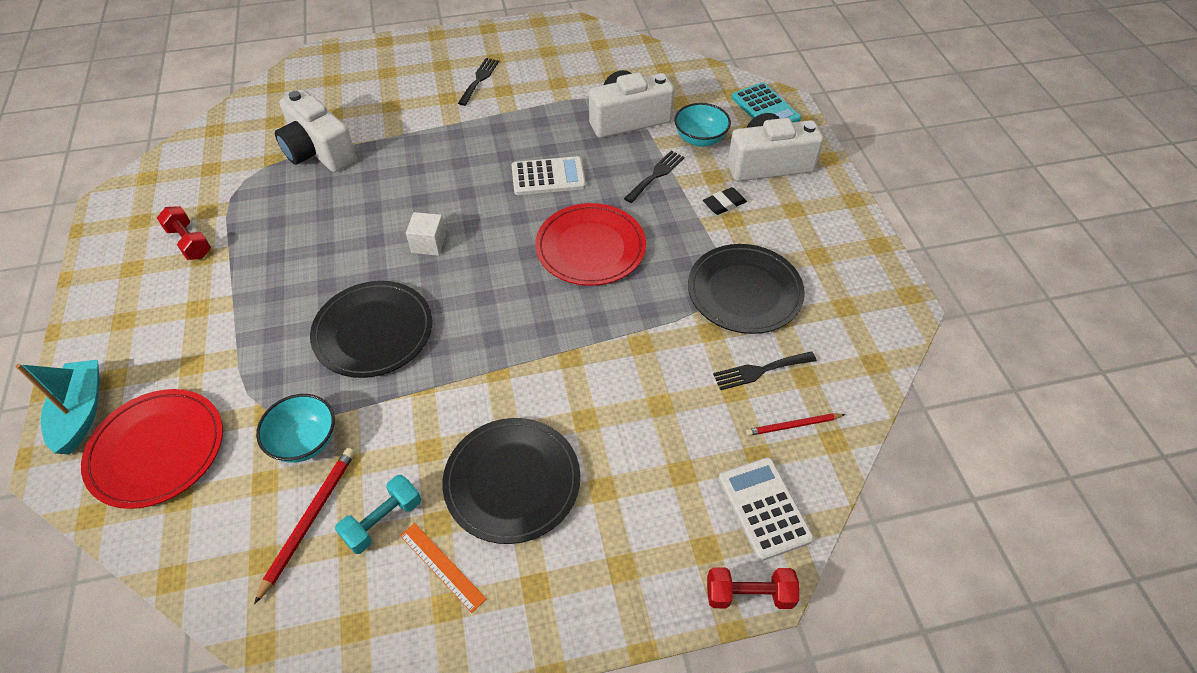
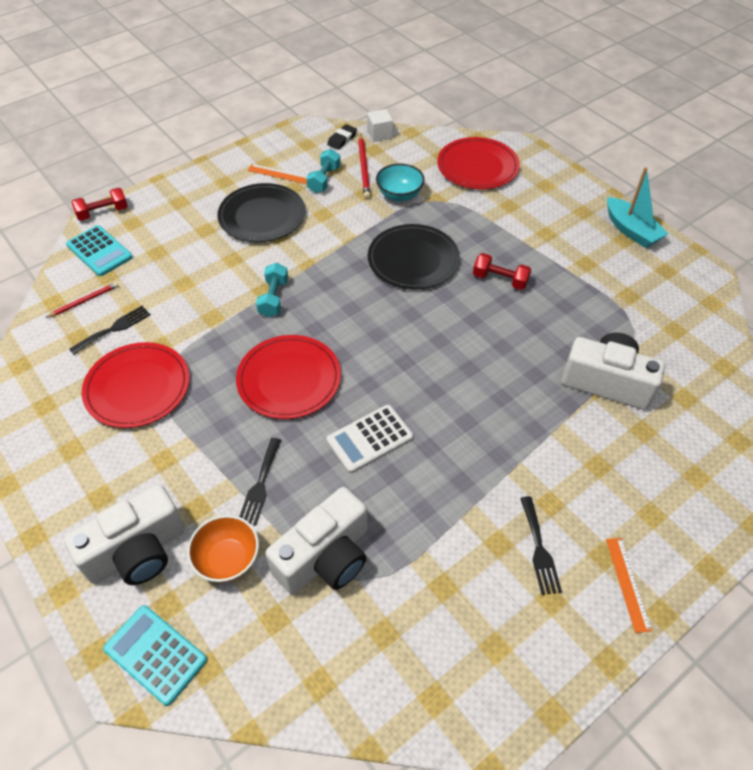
camera: 155 degrees right, 0 degrees up
turquoise boat [15,360,100,455] -> turquoise boat moved to [607,167,668,248]
red dumbbell [157,206,211,260] -> red dumbbell moved to [473,253,531,290]
white cube [406,212,446,256] -> white cube moved to [367,109,393,142]
turquoise bowl [674,103,731,147] -> orange bowl [187,515,259,582]
black plate [688,244,805,334] -> red plate [82,342,190,428]
black eraser [703,187,747,215] -> black eraser moved to [327,124,357,150]
white calculator [719,457,814,561] -> turquoise calculator [66,225,133,276]
none -> turquoise dumbbell [256,263,288,317]
none -> orange ruler [606,538,652,633]

